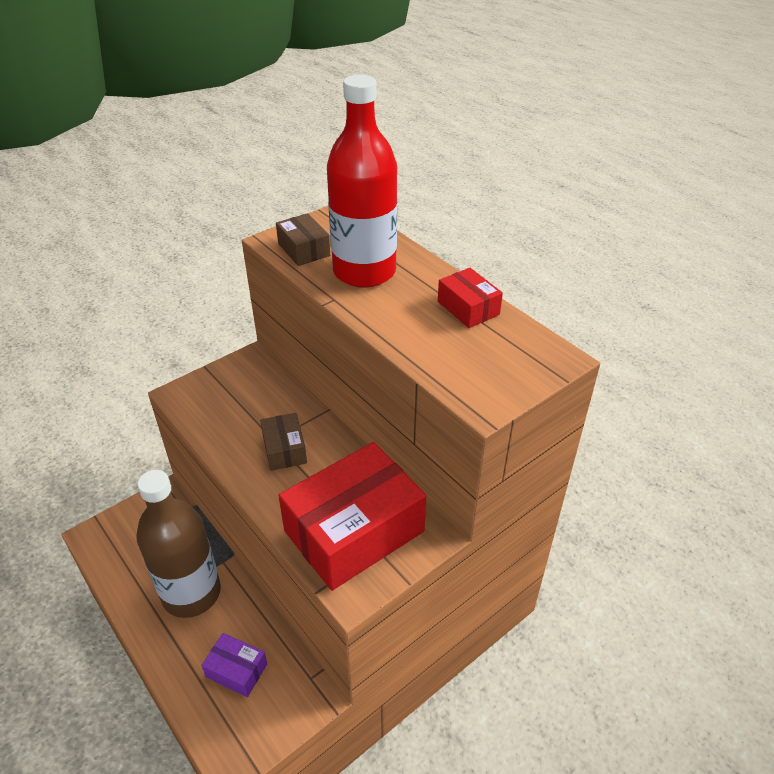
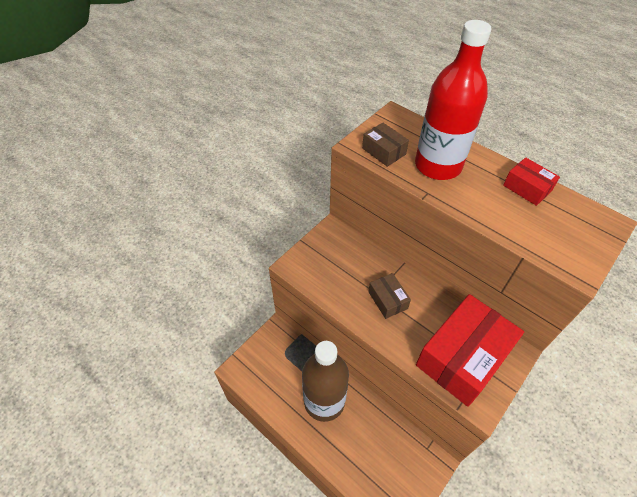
camera: 10 degrees left, 10 degrees up
purple box [201,633,267,697] -> none

